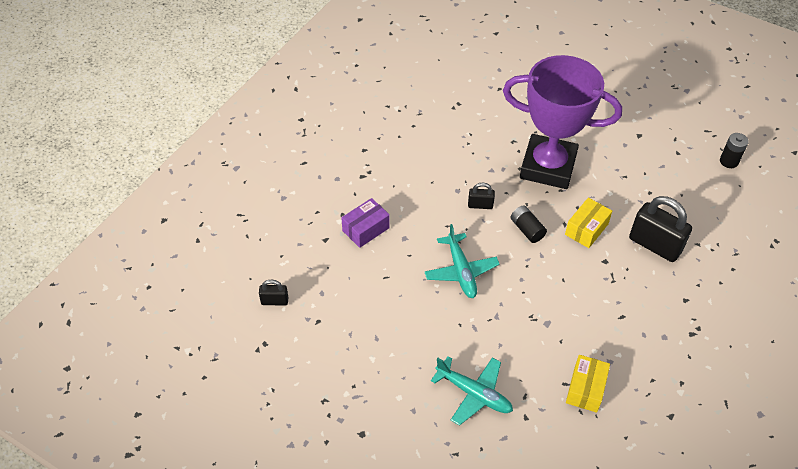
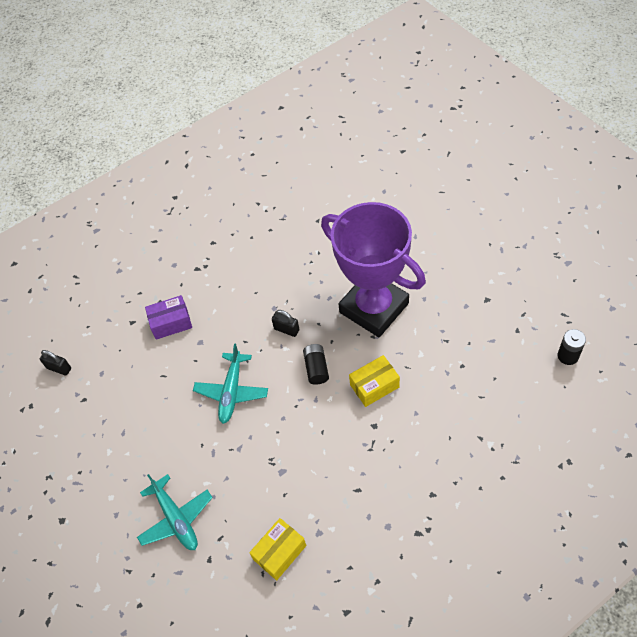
camera: 30 degrees right, 5 degrees up
black padlock [629,196,692,262] -> none

